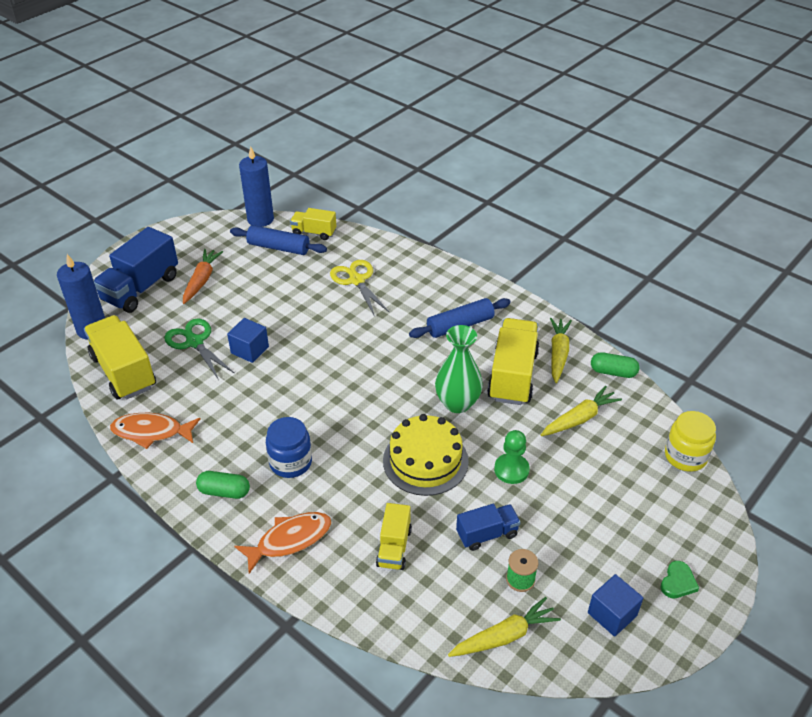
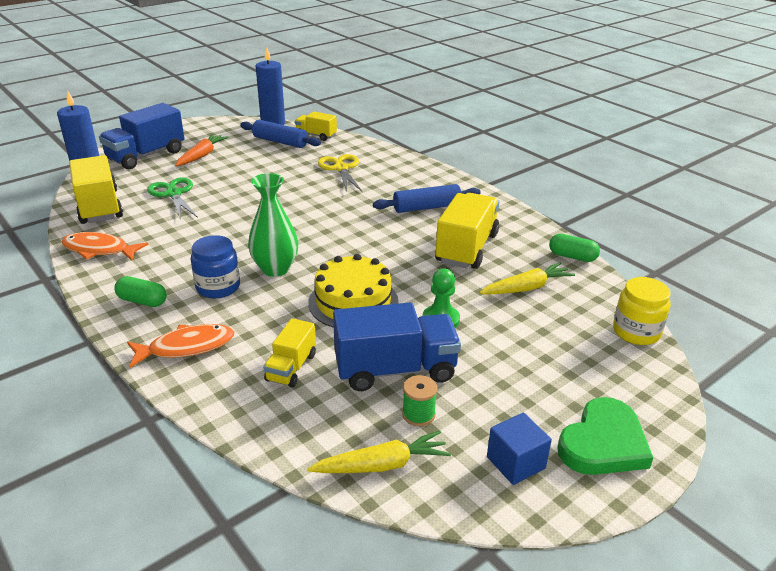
camera: 10 degrees right, 10 degrees down
blue cube [227,318,269,363] -> none
green vase [435,325,483,413] -> green vase moved to [248,173,298,277]
blue truck [456,504,521,551] -> blue truck [333,302,461,391], size x1.80
yellow carrot [550,318,572,383] -> none
green heart [661,561,699,598] -> green heart [557,397,653,475], size x2.03

